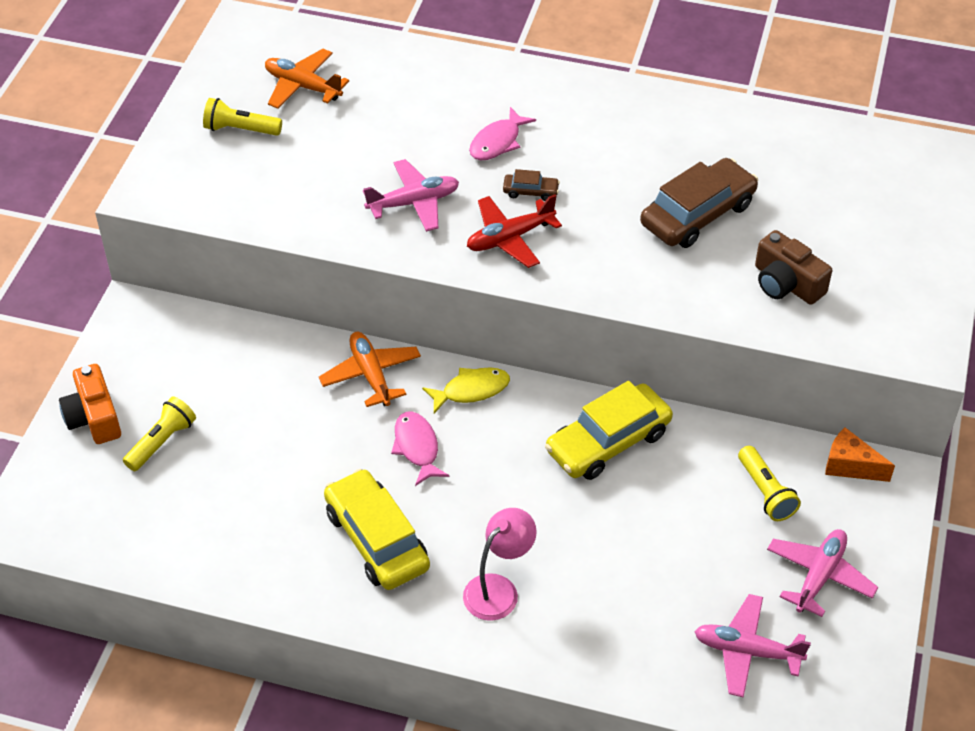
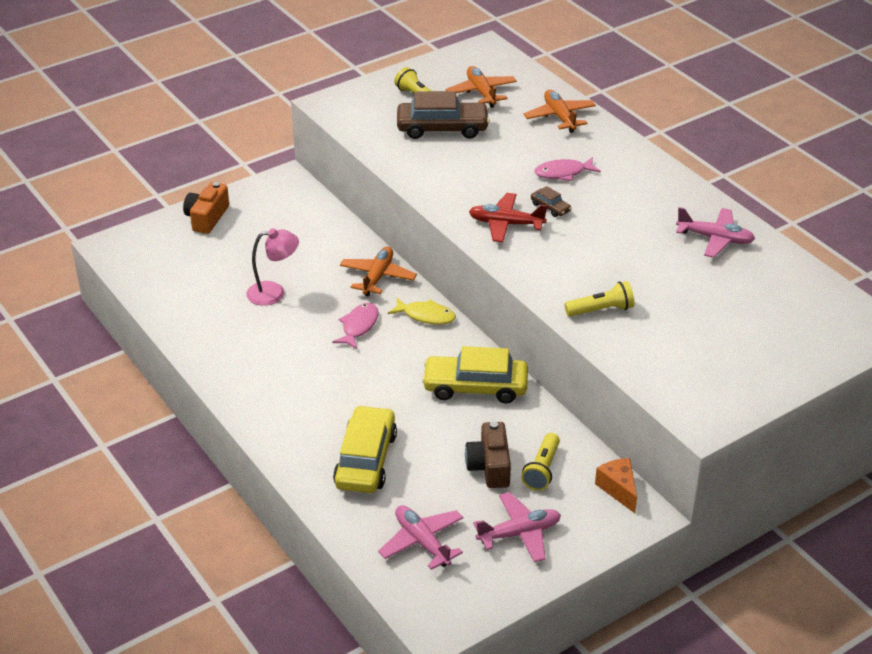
camera: 40 degrees right, 10 degrees down
yellow flashlight [123,396,196,471] -> yellow flashlight moved to [565,281,634,317]
yellow car [324,469,430,590] -> yellow car moved to [333,405,397,493]
pink plane [363,159,459,232] -> pink plane moved to [676,207,755,258]
pink lamp [463,508,537,621] -> pink lamp moved to [246,228,299,306]
brown car [640,158,758,248] -> brown car moved to [397,91,490,139]
brown camera [755,230,832,305] -> brown camera moved to [465,421,511,488]
none -> orange plane [524,90,596,133]

